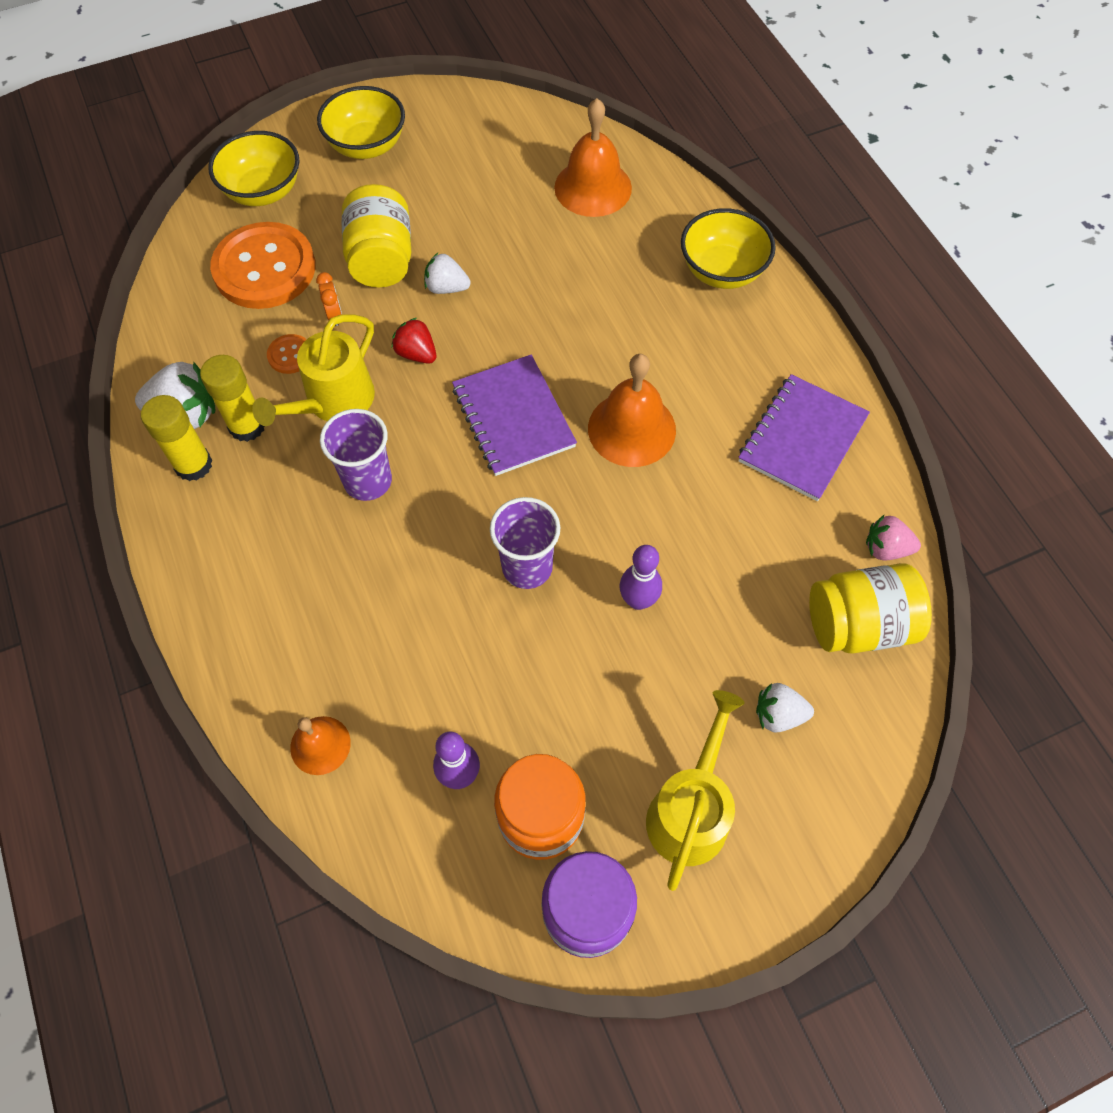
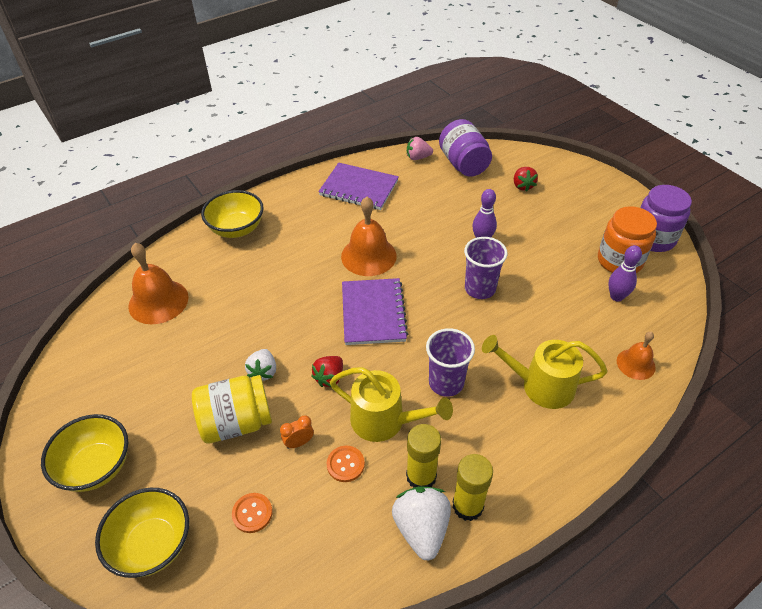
camera: 100 degrees left, 15 degrees down
orange button [210,222,316,309] -> orange button [232,493,273,533], size x0.42
purple notebook [452,354,577,476] -> purple notebook turned 60 degrees counterclockwise [342,278,408,345]
yellow watering can [646,690,745,891] -> yellow watering can moved to [482,335,607,409]
white strawberry [756,683,814,733] -> red strawberry [514,167,538,192]
yellow jar [809,563,932,654] -> purple jar [439,119,492,177]
pink strawberry [866,515,921,560] -> pink strawberry turned 90 degrees clockwise [407,137,433,160]

